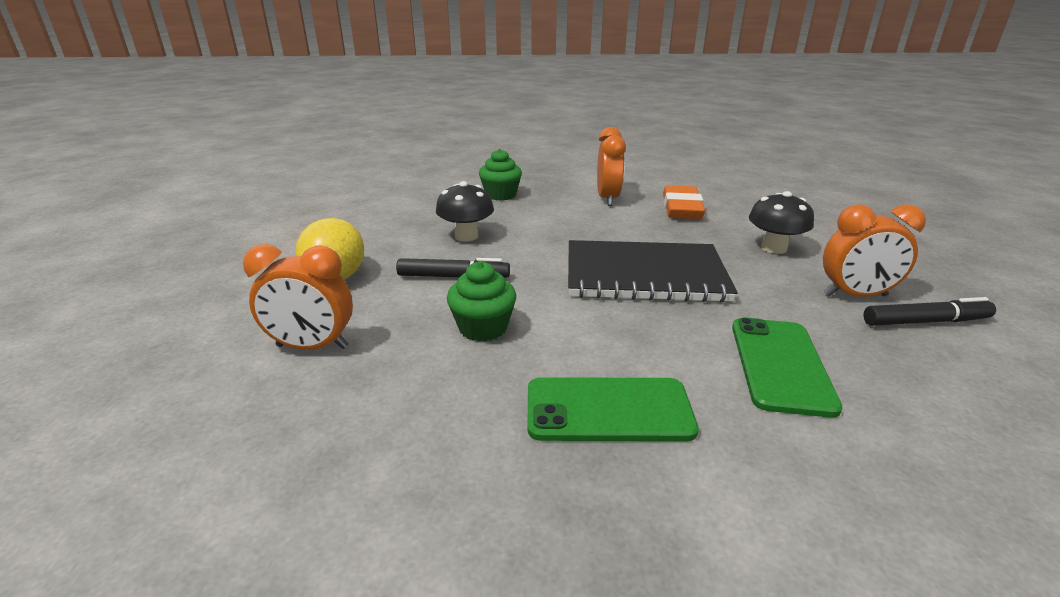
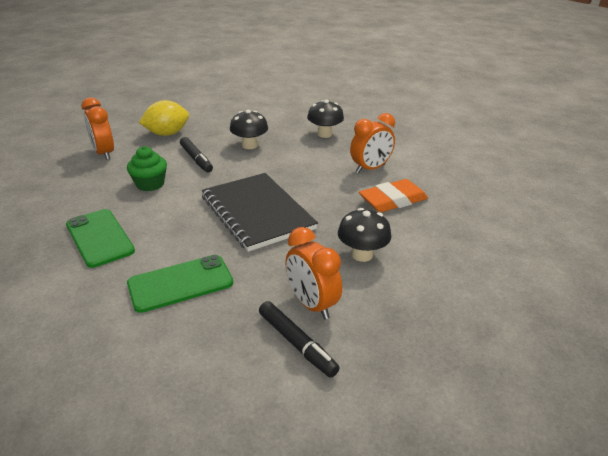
camera: 55 degrees right, 5 degrees up
green cupcake [479,149,522,201] -> black mushroom [307,100,344,138]

